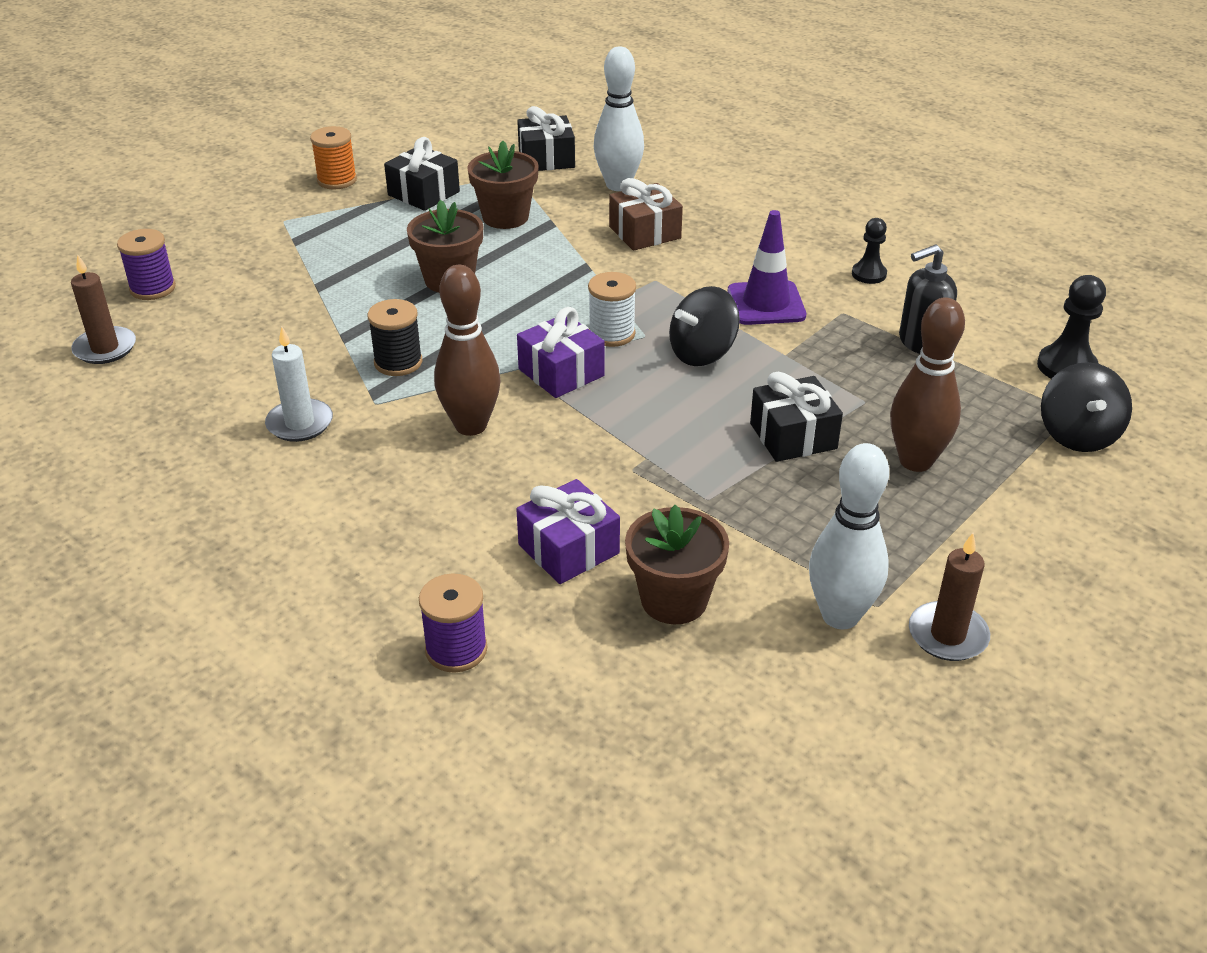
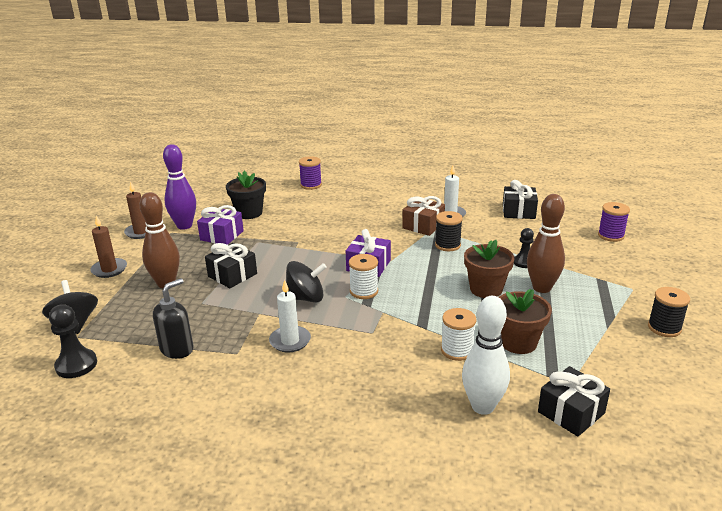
camera: 150 degrees right, 10 degrees down
brown candle [71,254,136,364] -> brown candle moved to [90,216,127,278]
orange spool [310,126,357,190] -> black spool [648,287,690,337]
black gift [384,137,460,211] -> black gift moved to [503,180,538,219]
brown bowling pin [434,265,501,436] -> brown bowling pin moved to [527,194,565,293]
purple gift [516,479,620,584] -> purple gift moved to [197,205,244,245]
brown gift [609,178,683,251] -> brown gift moved to [402,196,445,236]
brown flower pot [625,505,729,624] -> black flower pot [226,171,266,219]
black spinning top [669,286,740,366] -> black spinning top turned 60 degrees clockwise [286,261,327,302]
purple traffic cone [727,210,806,325] -> white candle [269,280,311,352]
white bowling pin [809,443,889,629] -> purple bowling pin [163,144,196,230]
black pawn [852,218,887,284] -> black pawn moved to [514,228,534,268]
none -> white spool [441,308,476,361]

